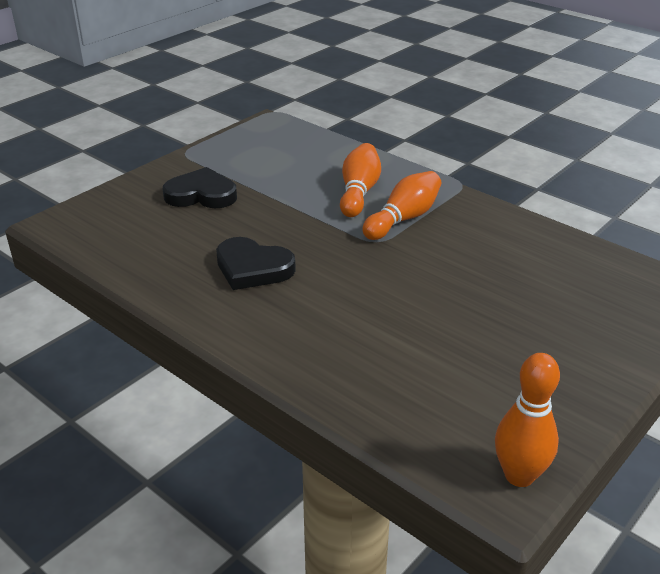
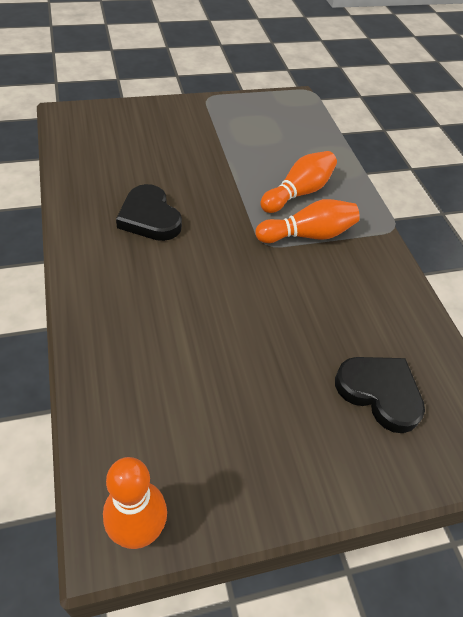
camera: 30 degrees right, 15 degrees up
black heart [163,167,237,208] -> black heart moved to [335,357,425,433]

